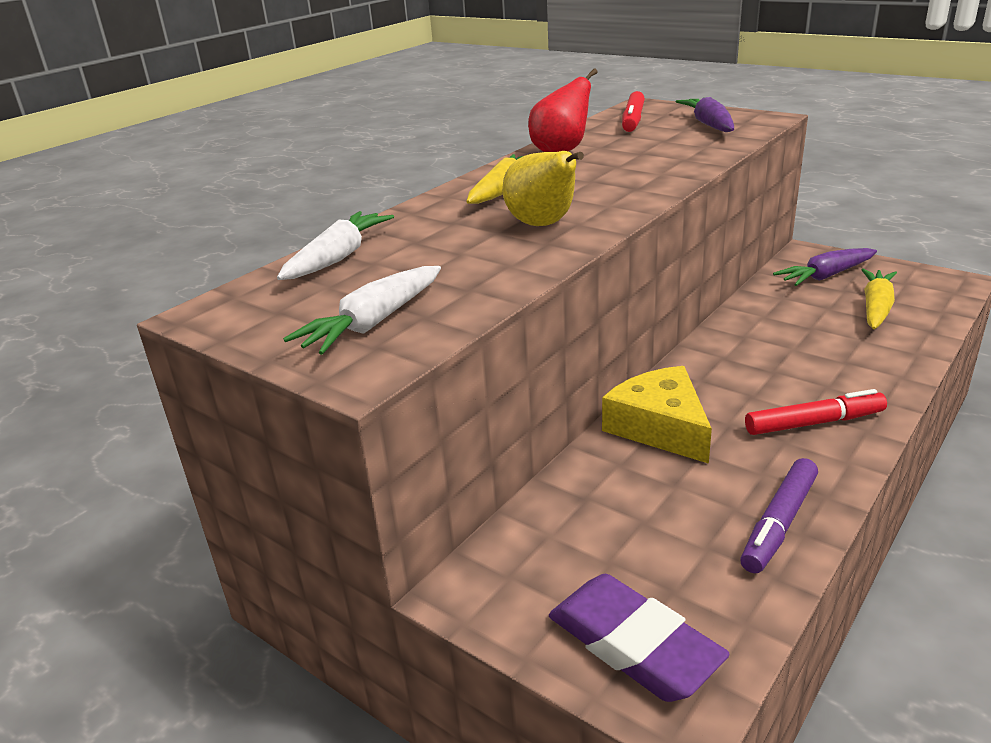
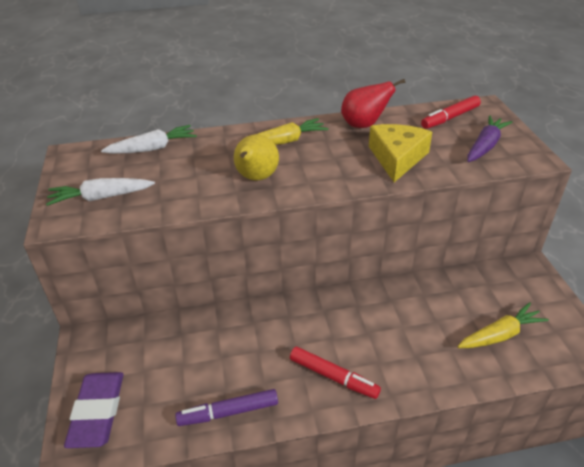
camera: 40 degrees right, 10 degrees up
yellow cheese [602,366,712,464] -> yellow cheese moved to [369,124,432,182]
purple carrot [773,248,877,286] -> none

